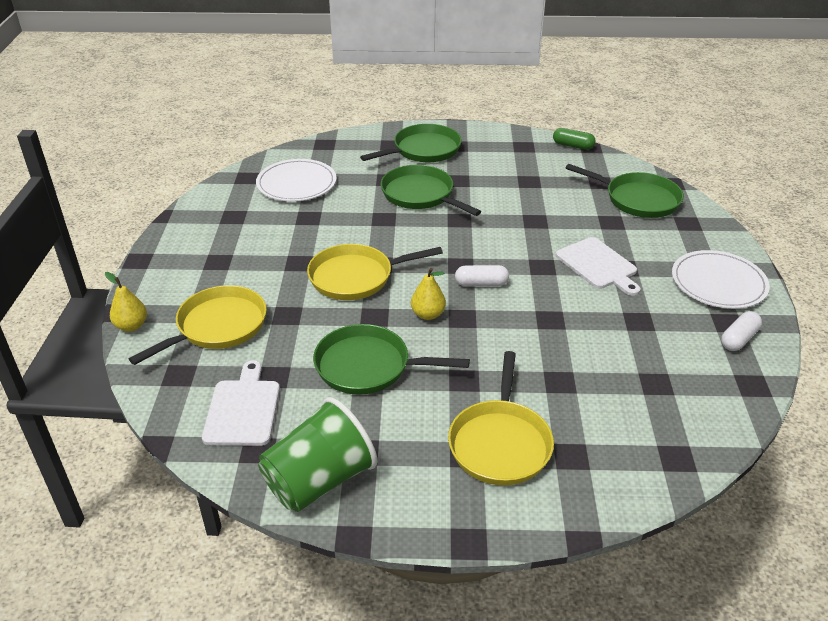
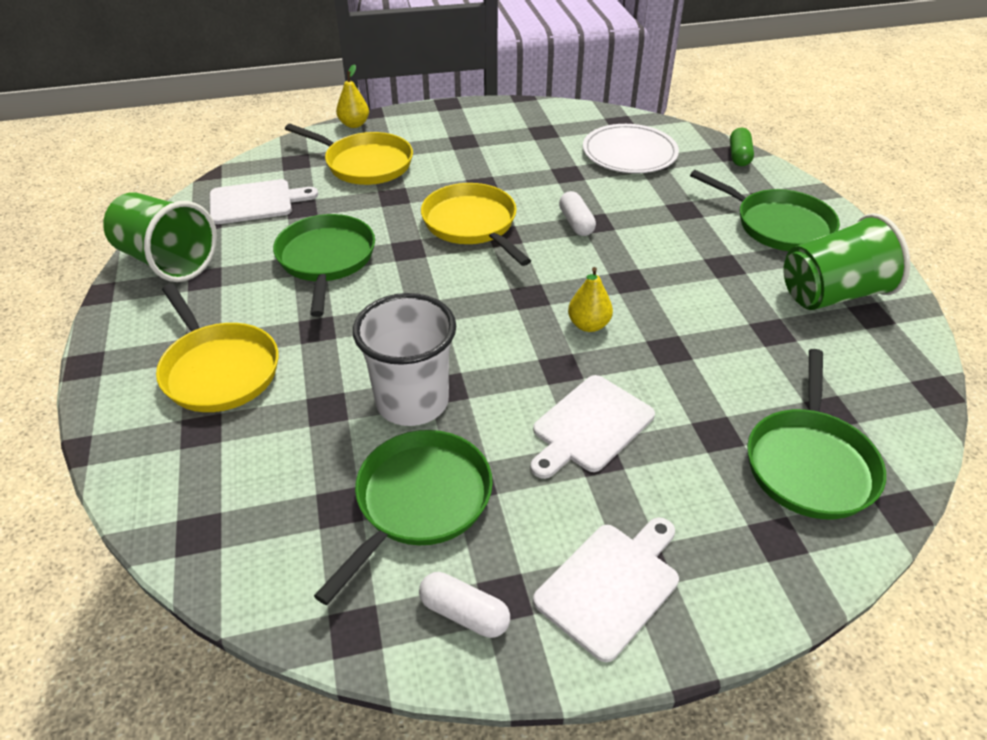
camera: 75 degrees right, 5 degrees up
green pan [381,165,481,216] -> green pan moved to [314,430,493,605]
yellow pear [411,268,446,320] -> yellow pear moved to [568,267,613,332]
yellow pan [448,351,554,485] -> yellow pan turned 120 degrees counterclockwise [156,284,279,412]
white capsule [455,265,509,286] -> white capsule moved to [559,191,596,236]
green capsule [553,128,596,150] -> green capsule moved to [730,128,754,166]
white plate [672,250,770,309] -> white cutting board [533,517,679,662]
none -> white cup [353,293,456,426]
none -> green cup [783,213,910,310]

